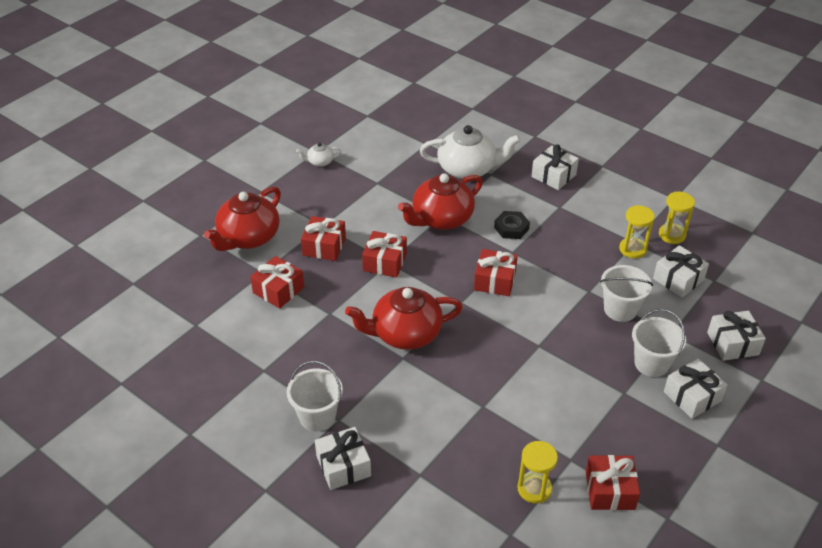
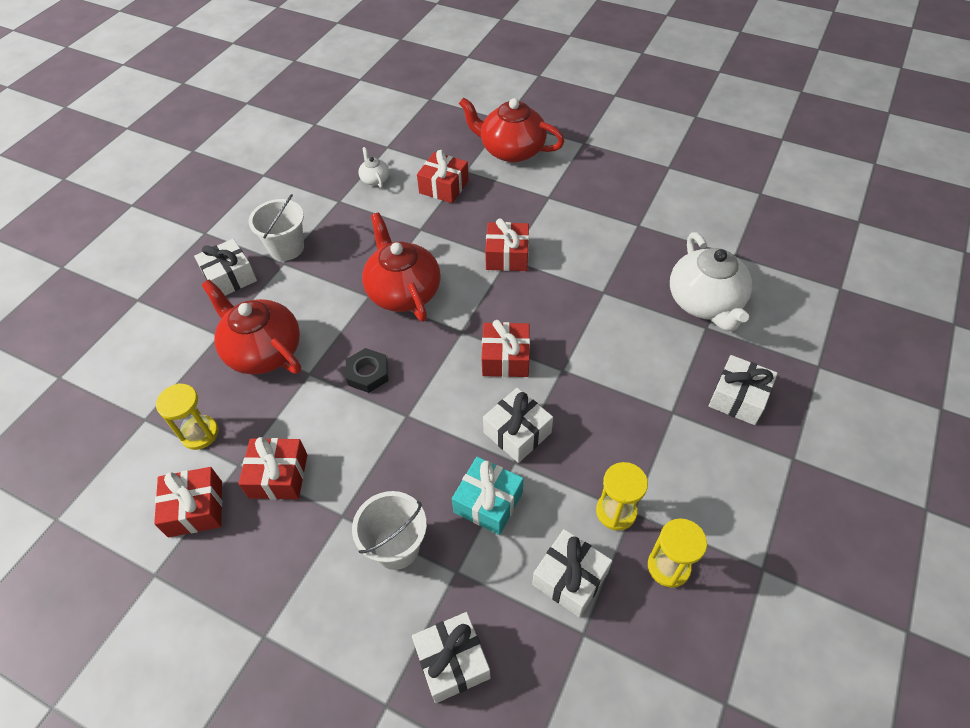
camera: 80 degrees right, 10 degrees up
white teapot [296,142,341,167] -> white teapot moved to [359,147,389,188]
red gift [301,216,346,261] -> red gift moved to [239,437,307,500]
red teapot [398,173,483,230] -> red teapot moved to [202,280,301,375]
black nut [494,211,530,239] -> black nut moved to [346,348,389,393]
white bucket [600,265,653,322] -> turquoise gift [452,457,524,535]
white gift [664,359,727,419] -> white gift moved to [483,388,553,463]

